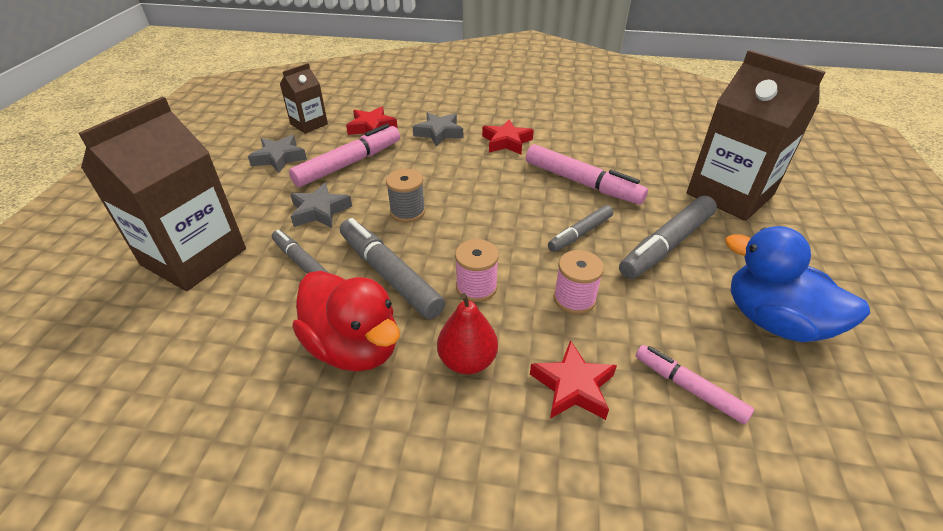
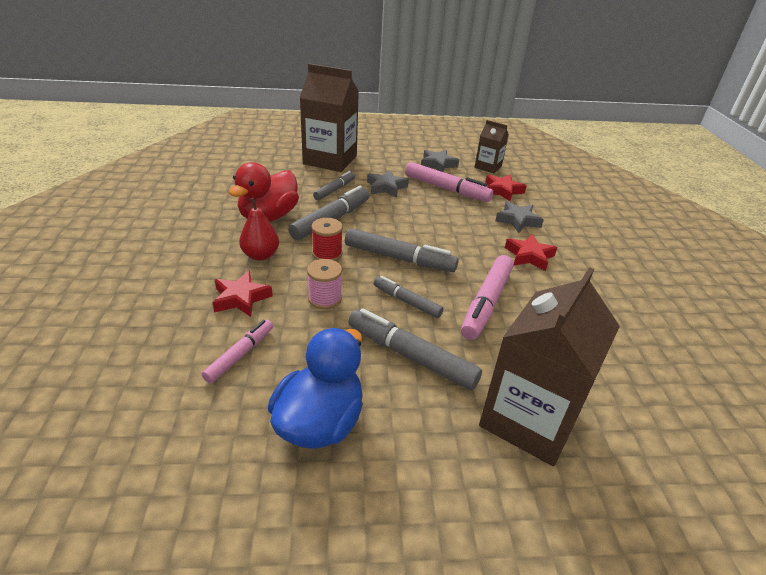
camera: 75 degrees right, 5 degrees down
grey spool [386,169,425,222] -> none
pink spool [455,239,499,302] -> red spool [311,218,343,261]
none -> grey marker [345,228,459,272]

